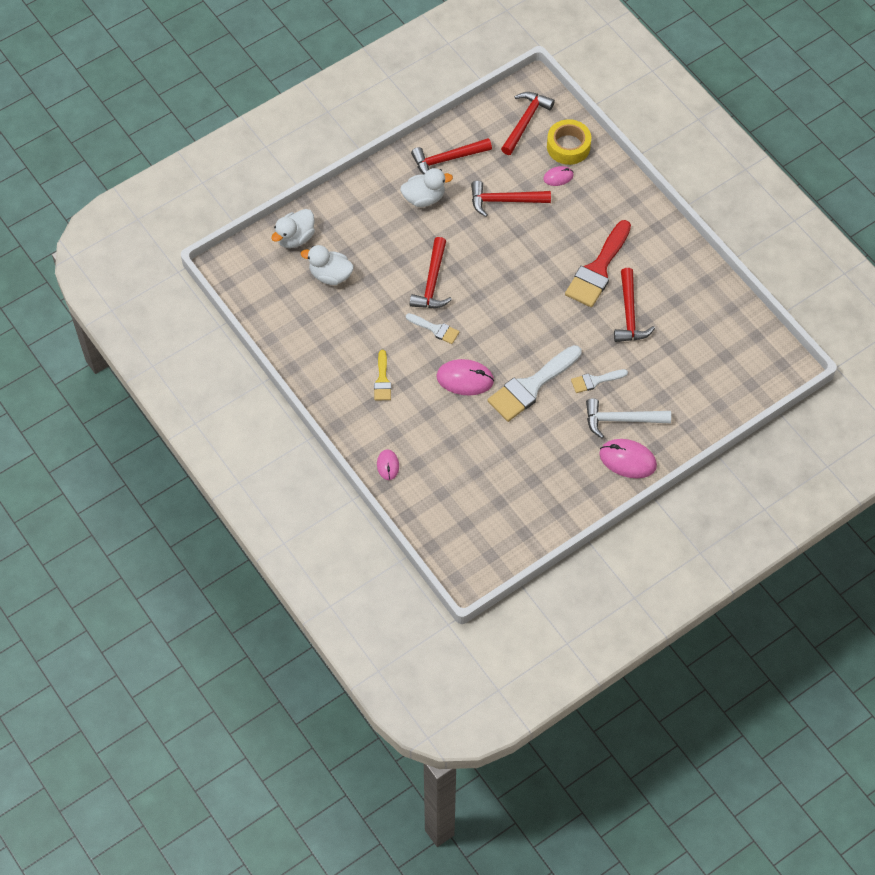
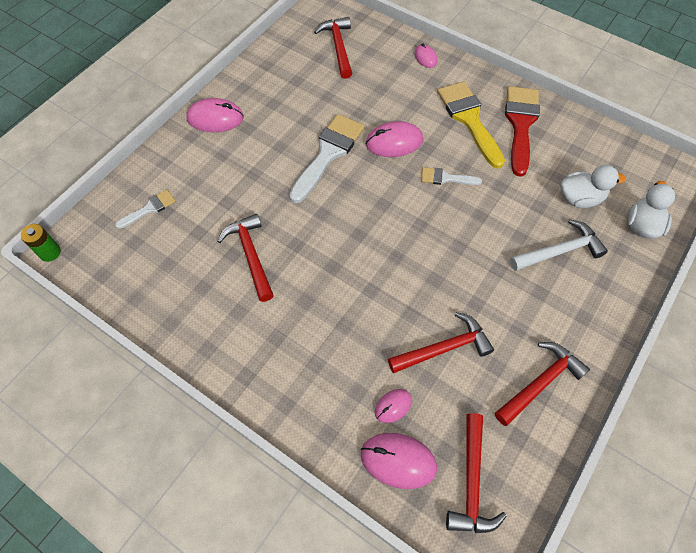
camera: 160 degrees right, 0 degrees up
yellow brush [374,350,391,400] -> yellow brush [437,81,505,169], size x1.93
white duck [400,168,453,207] -> none
red hammer [410,237,452,308] -> red hammer moved to [314,17,352,79]
yellow tape [547,119,591,165] -> pink mouse [361,433,437,489]
red brush [565,220,631,307] -> red brush moved to [505,86,540,177]
white brush [571,369,628,393] -> white brush moved to [115,189,176,229]
white hammer [586,398,671,438] -> white hammer moved to [510,220,608,271]
none -> green battery [21,224,61,262]

